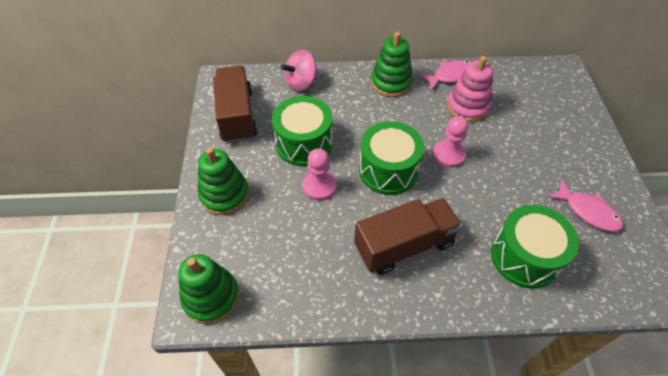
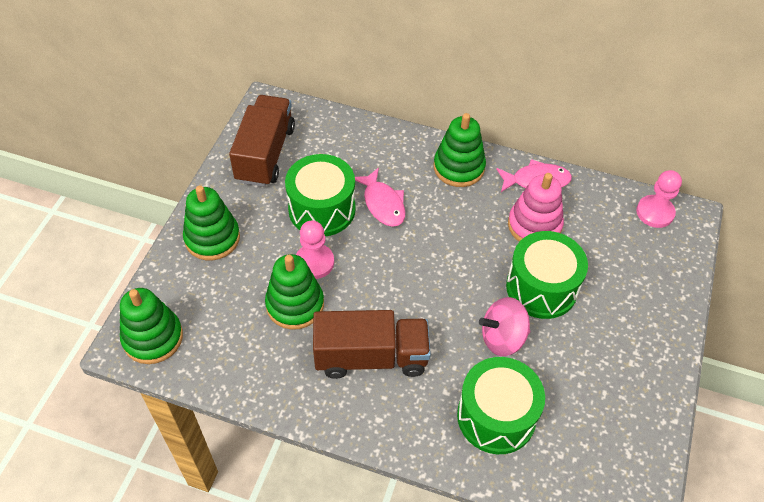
camera: 20 degrees right, 0 degrees up
pink spinning top [281,50,318,92] -> pink spinning top moved to [479,297,530,356]
green drum [359,121,424,195] -> green drum moved to [506,231,588,319]
pink pawn [433,116,468,168] -> pink pawn moved to [636,170,682,228]
pink fish [548,180,624,232] -> pink fish moved to [355,168,405,227]
none -> green stacking toy [265,254,324,330]

